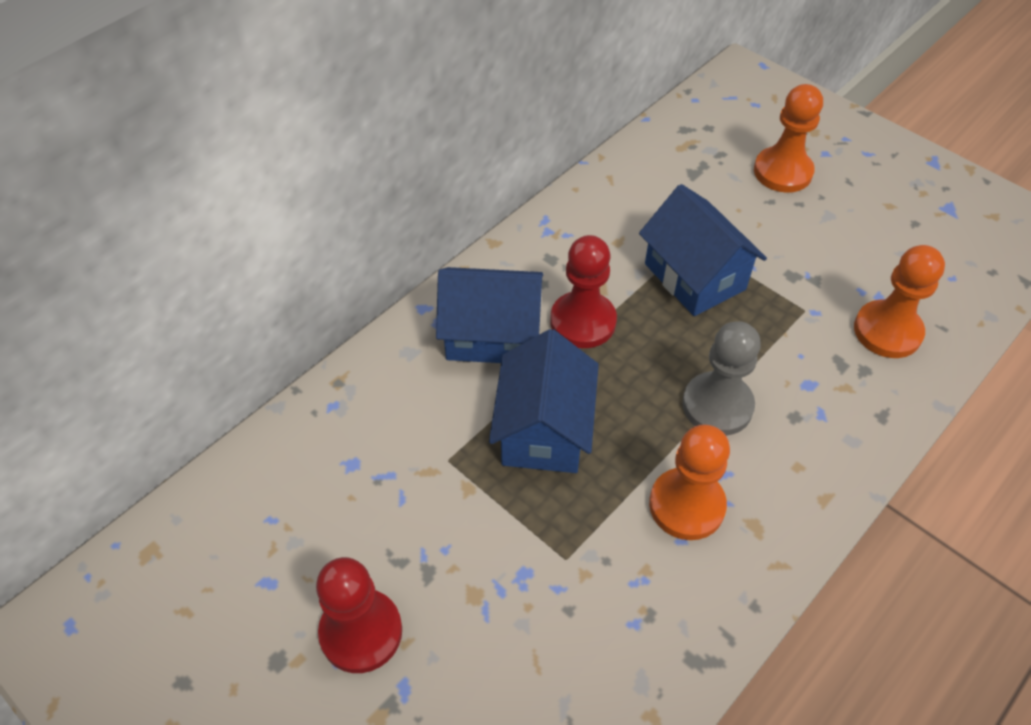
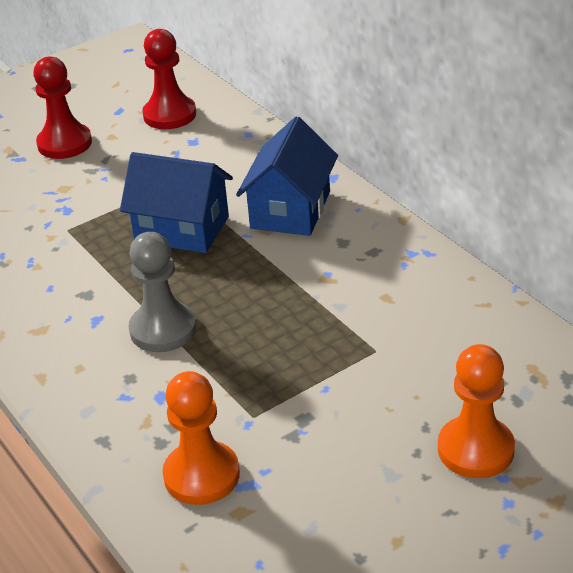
camera: 105 degrees right, 15 degrees down
red pawn [550,235,617,348] -> red pawn moved to [142,29,196,129]
blue house [639,184,767,316] -> none
orange pawn [649,424,730,540] -> none

